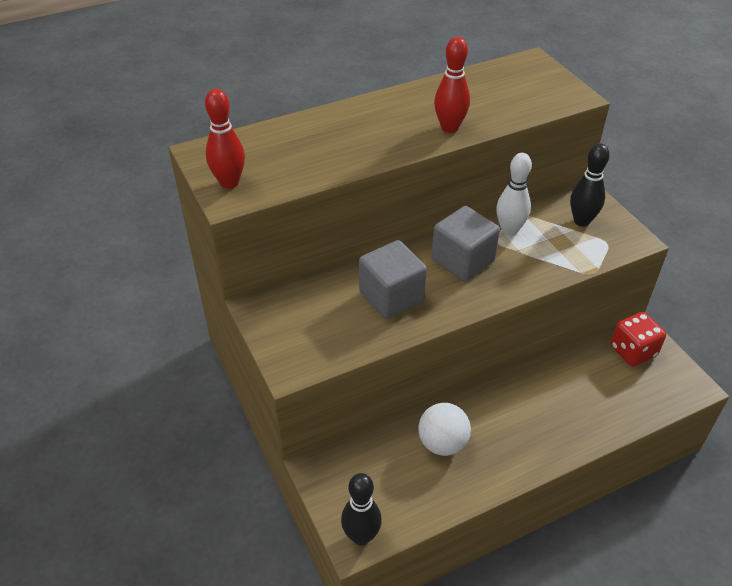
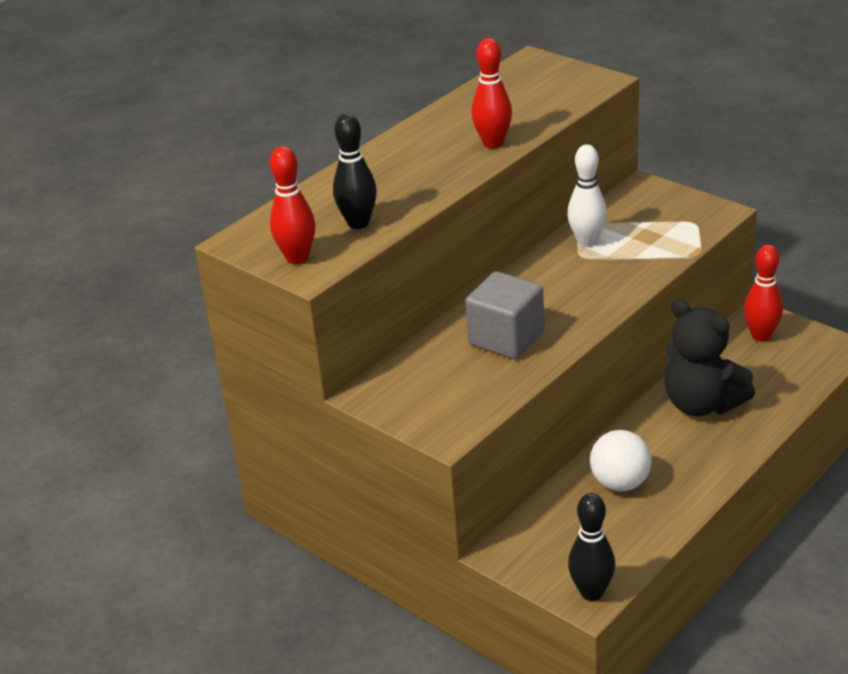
camera: 20 degrees left, 10 degrees down
grey cube [432,206,500,282] -> none
black bowling pin [570,144,610,226] -> black bowling pin moved to [333,113,377,229]
red dice [611,312,666,367] -> red bowling pin [744,245,783,342]
none -> black teddy bear [664,299,755,416]

